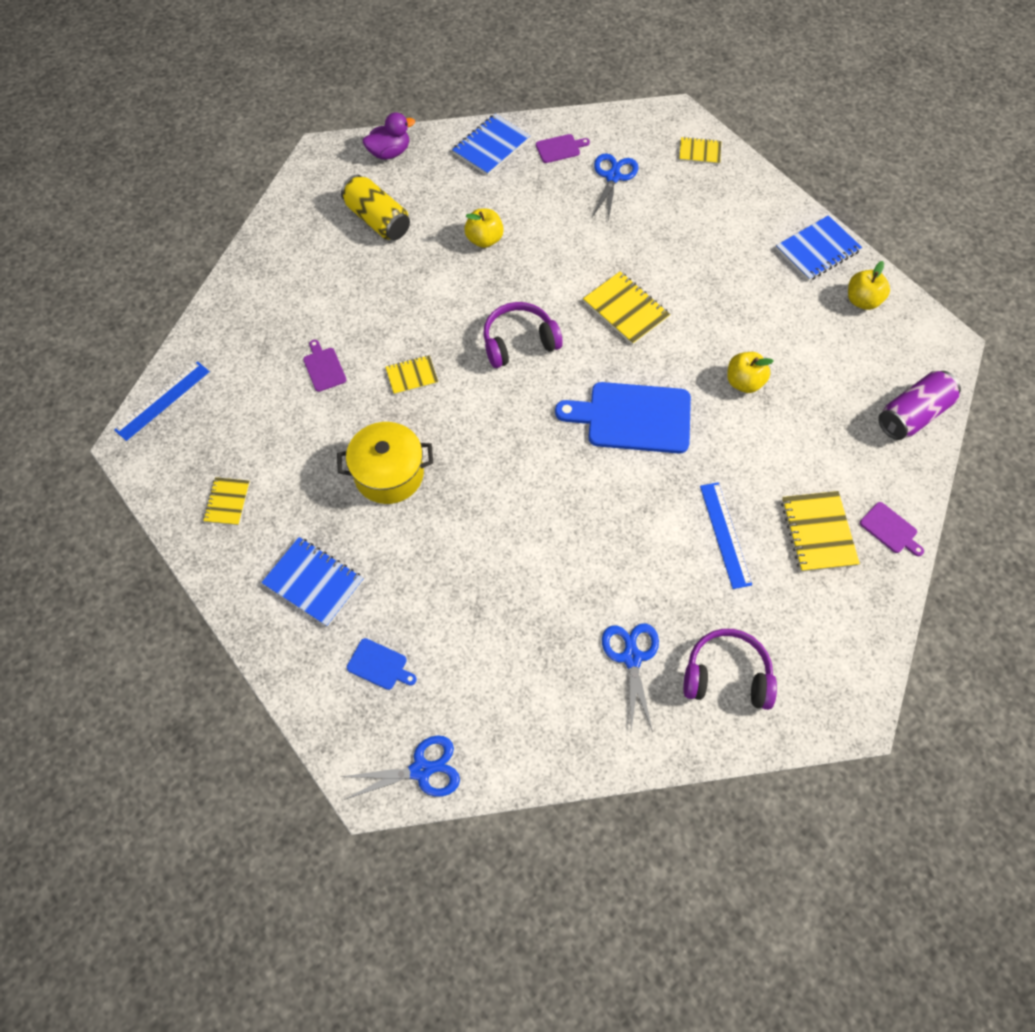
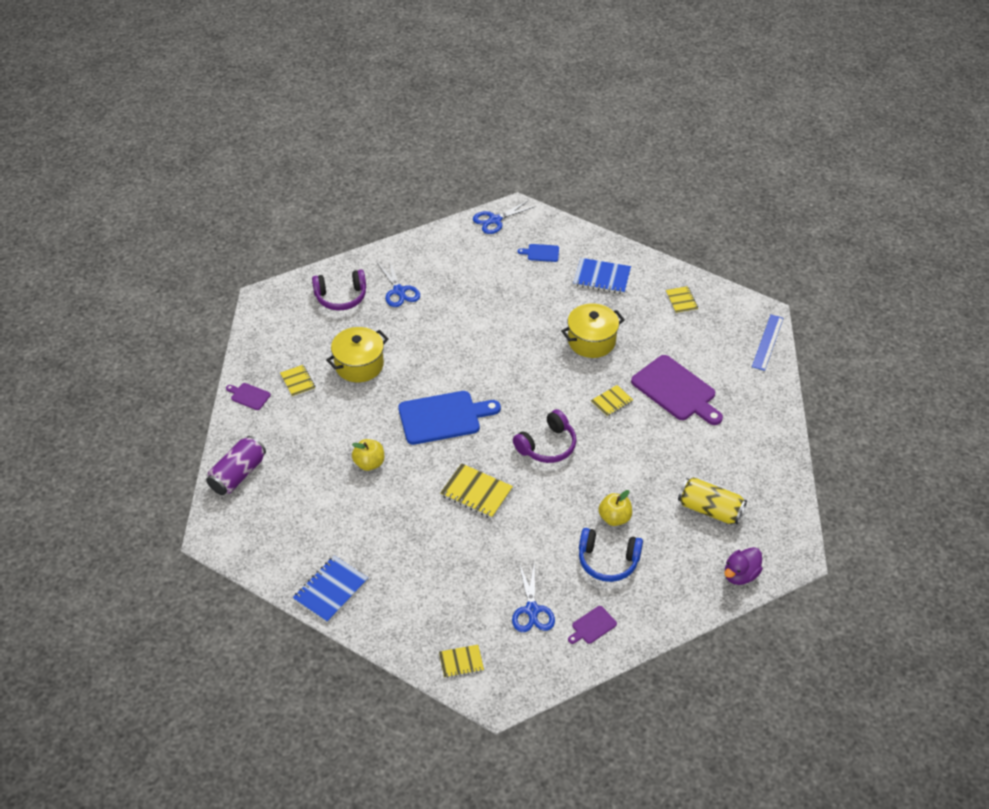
camera: 160 degrees right, 15 degrees down
purple cutting board [303,340,346,392] -> purple cutting board [631,355,723,425], size x2.18
blue notebook [452,114,530,176] -> none
blue ruler [700,482,752,589] -> yellow pot [326,327,389,382]
yellow notebook [781,491,860,572] -> yellow notebook [280,365,315,397], size x0.62
yellow apple [848,261,890,310] -> none
none -> blue headphones [579,528,643,582]

